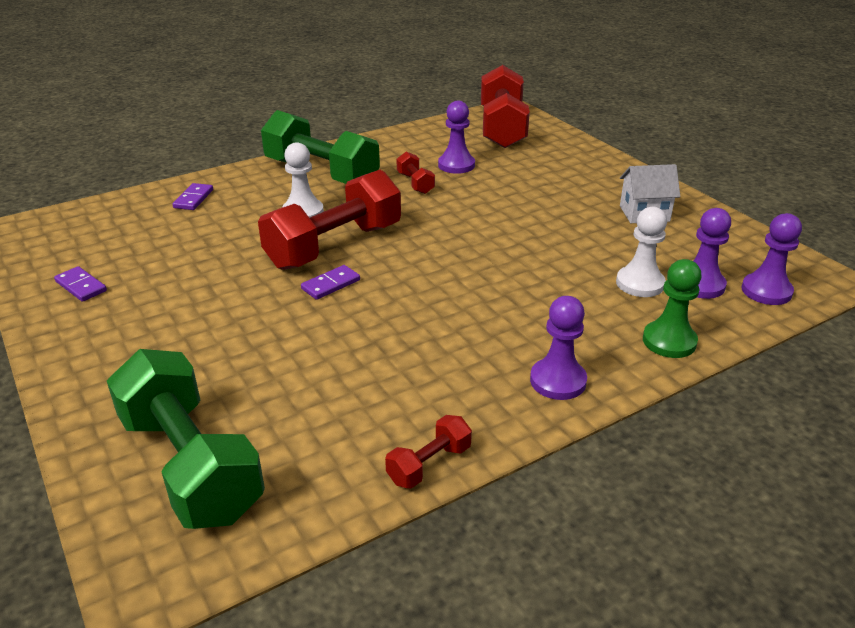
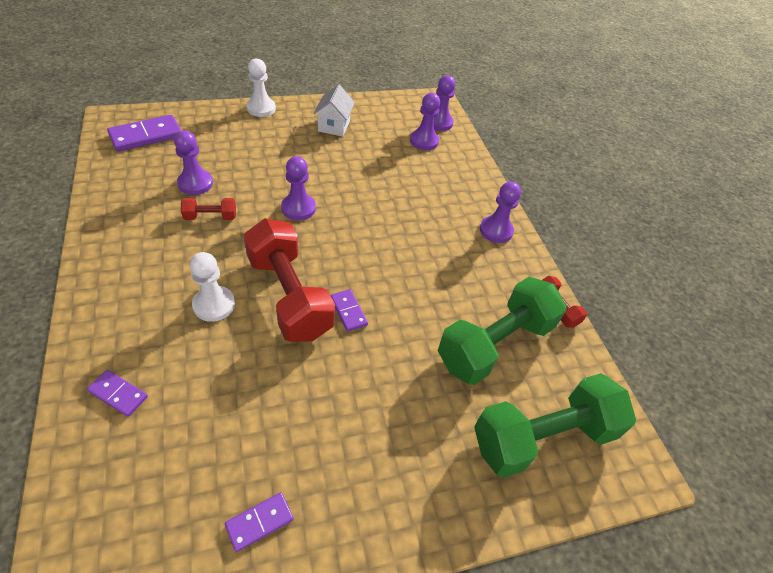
camera: 80 degrees left, 15 degrees up
green dumbbell [261,110,380,184] -> green dumbbell moved to [438,277,567,385]
red dumbbell [481,65,530,148] -> purple domino [107,115,181,152]
white pawn [616,207,667,297] -> white pawn moved to [246,58,276,117]
green pawn [643,259,702,358] -> none
none -> purple pawn [281,156,316,220]

